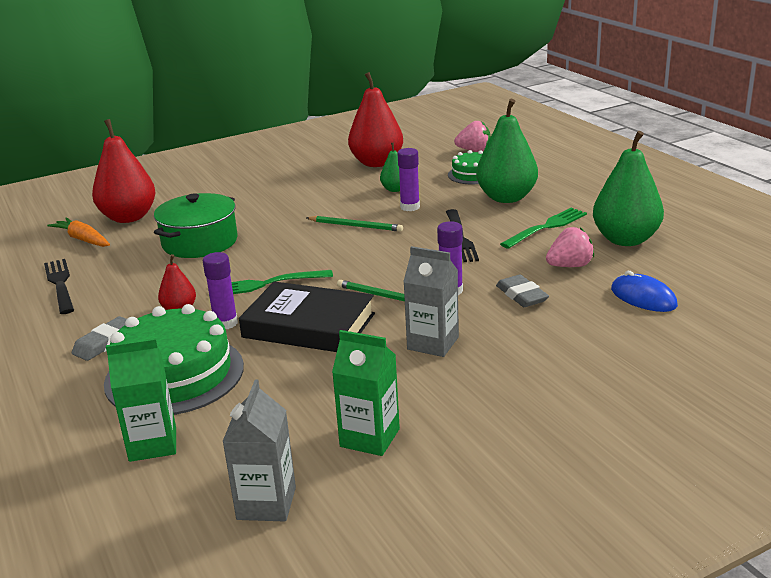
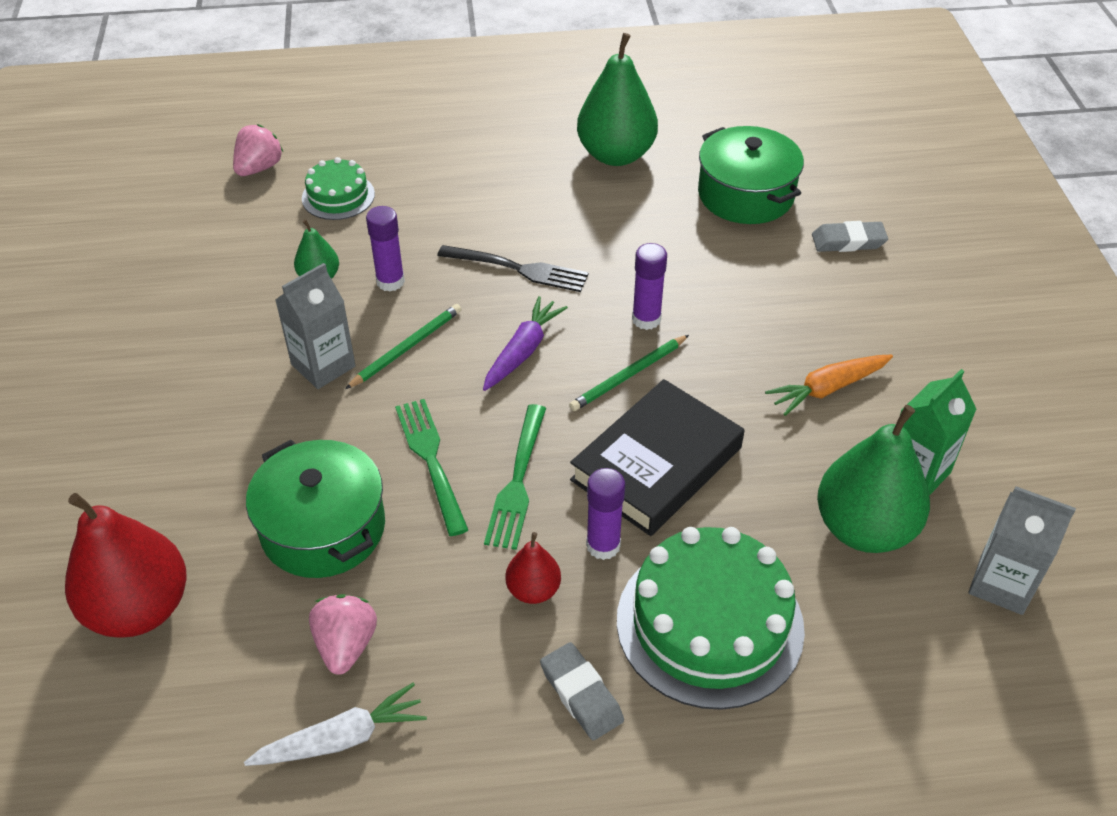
camera: 70 degrees left, 20 degrees up
black fork [44,259,74,314] -> white carrot [244,683,427,766]
orange carrot [47,217,110,247] -> orange carrot moved to [765,354,893,416]
green carton [106,338,176,462] -> none
red pear [348,72,403,167] -> none
grey carton [403,246,459,357] -> grey carton moved to [275,263,356,389]
green pear [476,99,538,203] -> green pear moved to [817,405,930,553]
grey eraser [496,275,549,307] -> grey eraser moved to [812,221,888,252]
green fork [500,208,587,249] -> green fork moved to [395,399,468,536]
pink strawberry [546,227,594,267] -> pink strawberry moved to [309,594,377,674]
blue mouse [611,271,678,312] -> green pot [698,126,804,224]
none -> purple carrot [483,296,568,391]

